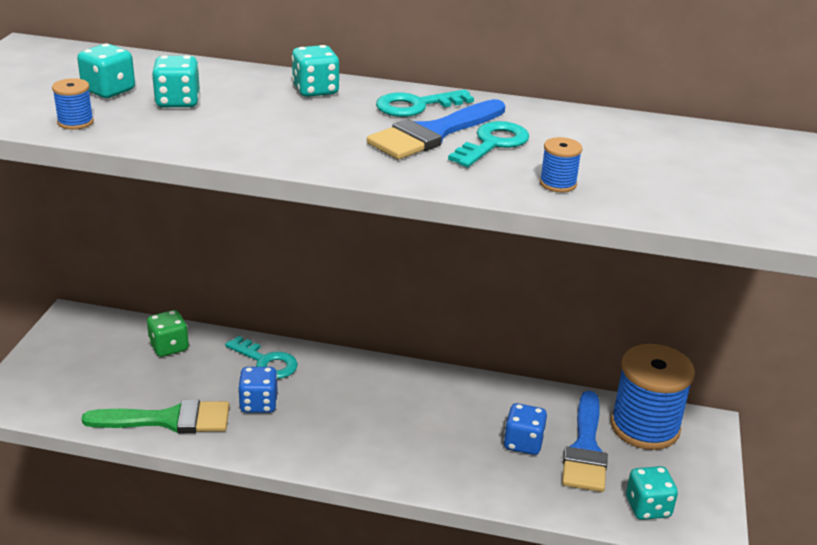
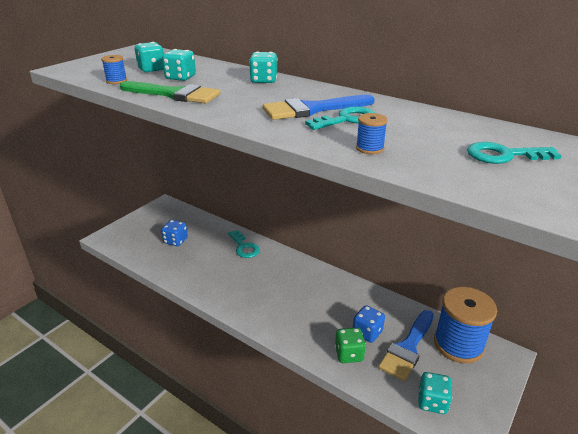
camera: 25 degrees right, 0 degrees up
green brush [81,399,229,433] -> green brush moved to [120,81,220,103]
green dice [147,310,189,357] -> green dice moved to [335,328,366,363]
blue dice [238,367,278,413] -> blue dice moved to [161,220,188,246]
turquoise key [376,90,474,117] -> turquoise key moved to [467,142,562,164]

